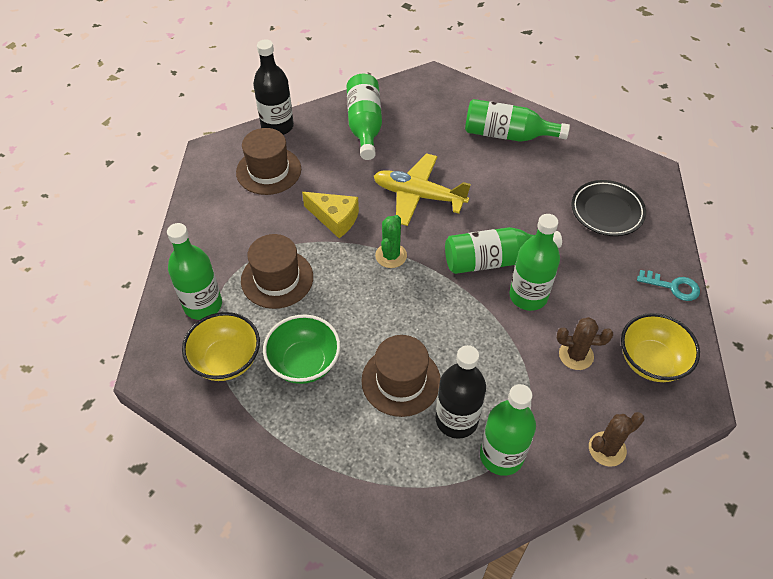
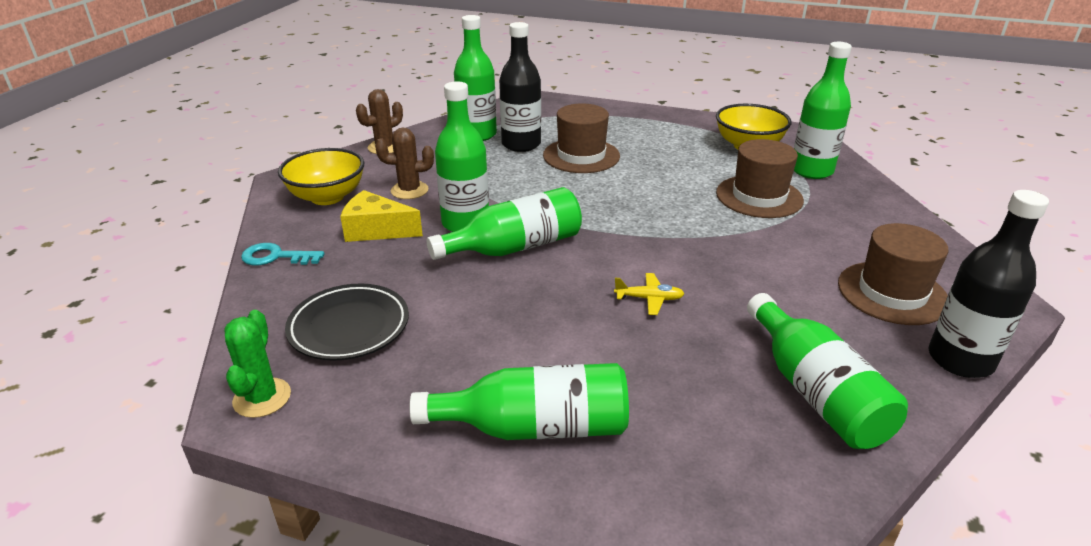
camera: 165 degrees right, 20 degrees down
green bowl [263,314,340,384] -> none
yellow cheese [302,192,359,238] -> yellow cheese moved to [340,190,423,242]
yellow plane [374,153,471,226] -> yellow plane [614,273,684,315], size x0.45
green cactus [375,215,407,268] -> green cactus moved to [224,310,291,418]

